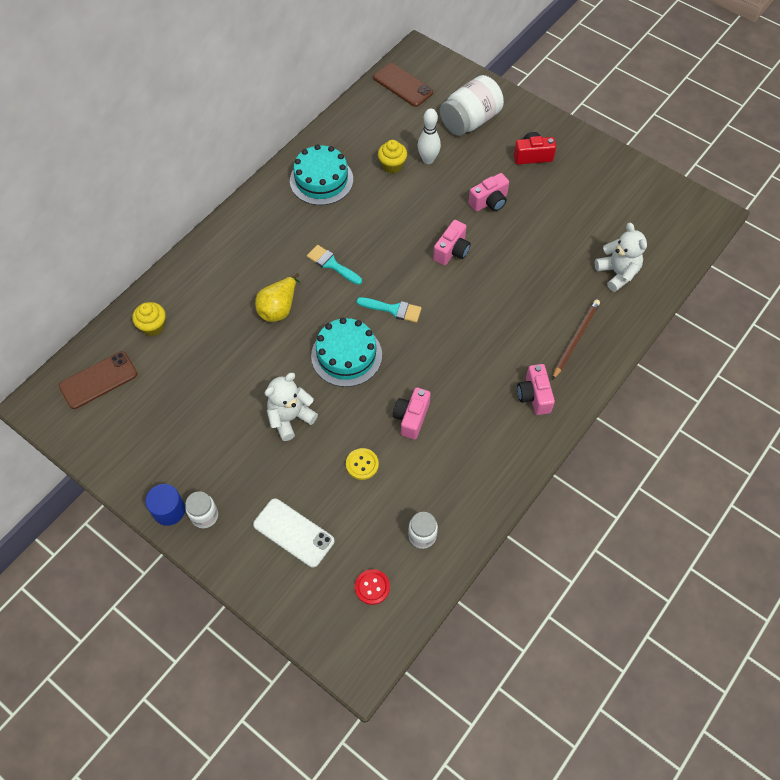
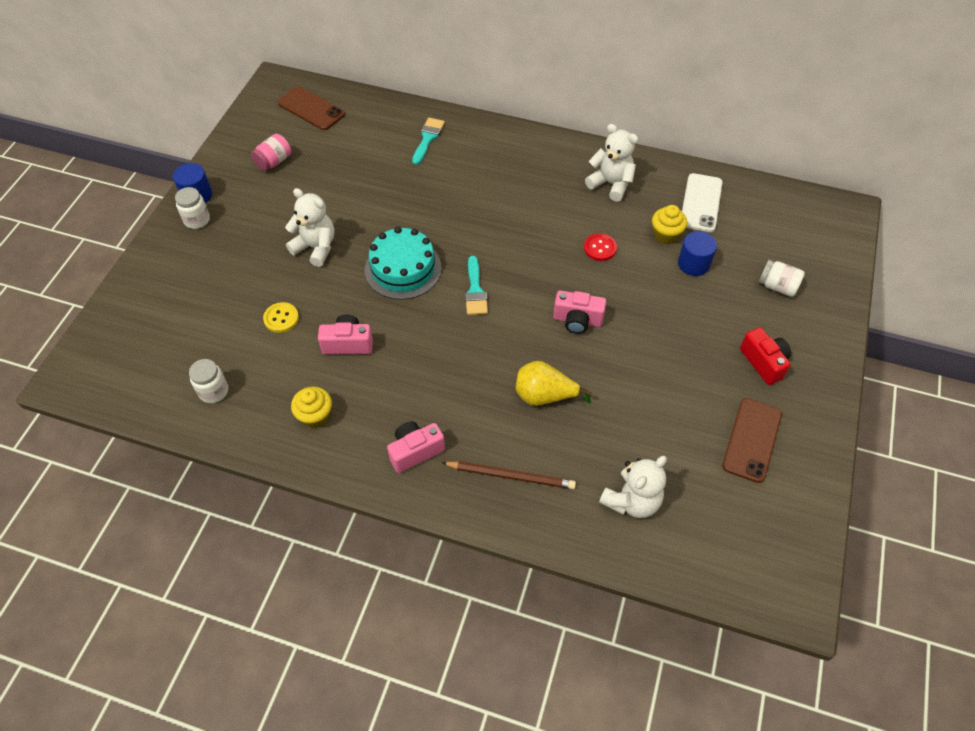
camera: 70 degrees right, 5 degrees down
yellow cupcake [132,302,166,336] -> yellow cupcake moved to [291,386,332,428]
white phone [253,498,334,568] -> white phone moved to [682,173,723,232]
yellow pear [255,273,300,322] -> yellow pear moved to [516,361,592,406]
turquoise cake [290,144,353,205] -> white teddy bear [585,124,638,202]
turquoise brush [307,245,362,285] -> turquoise brush moved to [412,118,445,165]
red button [355,569,390,605] -> red button moved to [584,233,617,261]
brown phone [373,63,433,107] -> brown phone moved to [722,398,782,483]
white bowling pin [418,108,441,164] -> blue cylinder [678,231,717,276]
white jar [440,75,504,136] -> white jar [759,260,805,297], size x0.54
pink camera [468,173,509,212] -> none
none -> pink jar [251,134,291,171]

